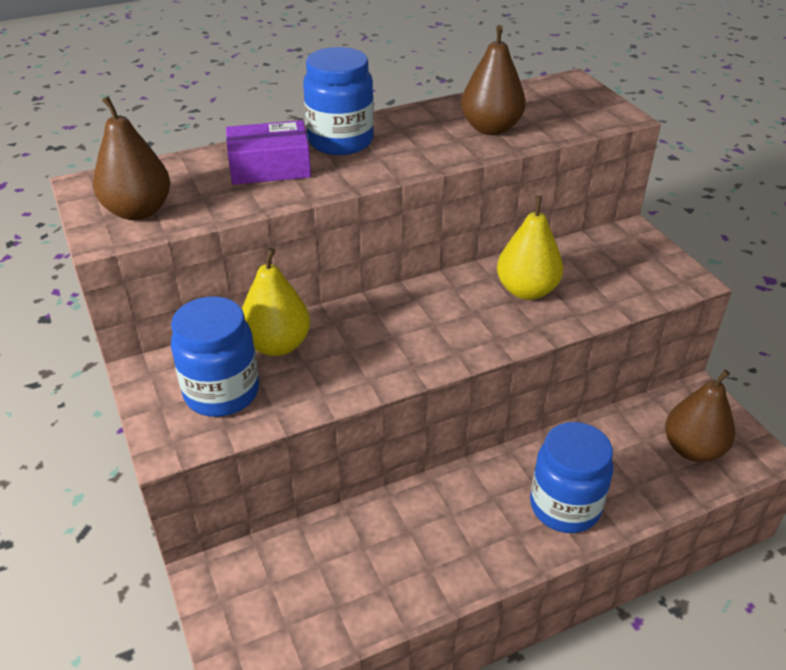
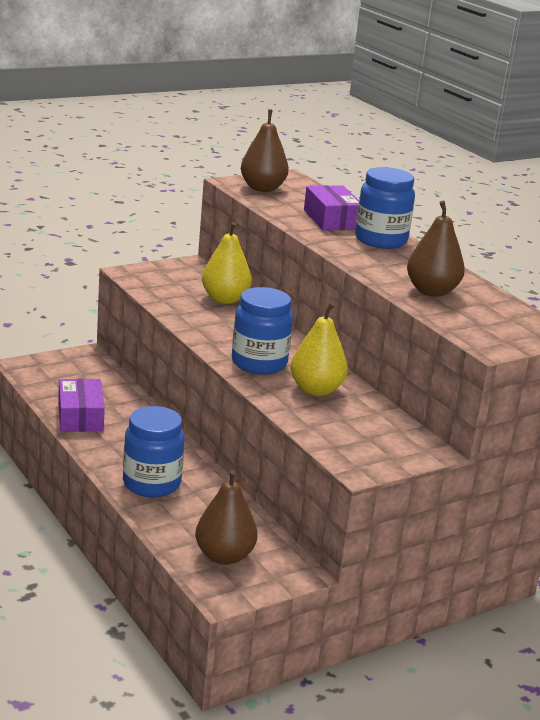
camera: 80 degrees right, 15 degrees down
blue jar [171,297,259,417] -> blue jar moved to [232,287,293,374]
none -> purple box [58,379,105,432]

